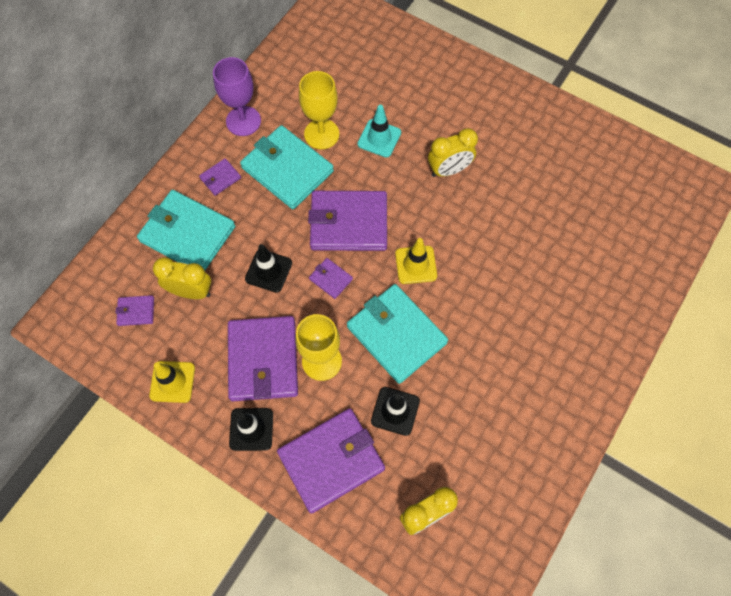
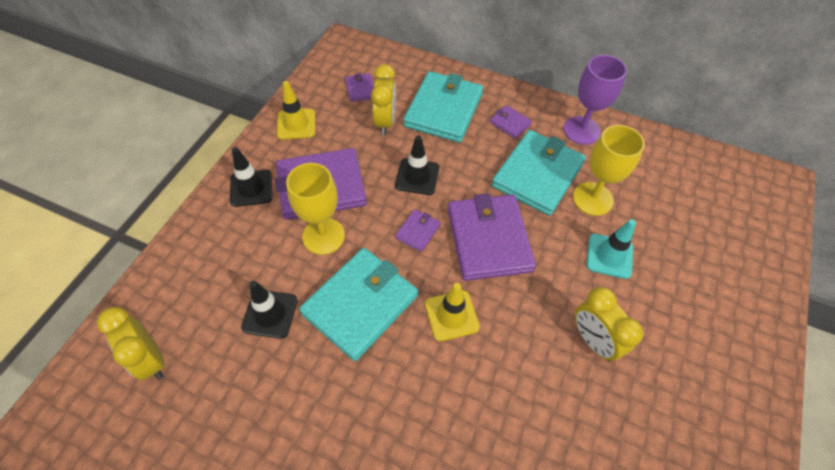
camera: 80 degrees right, 10 degrees down
purple wallet [277,408,385,514] -> none

